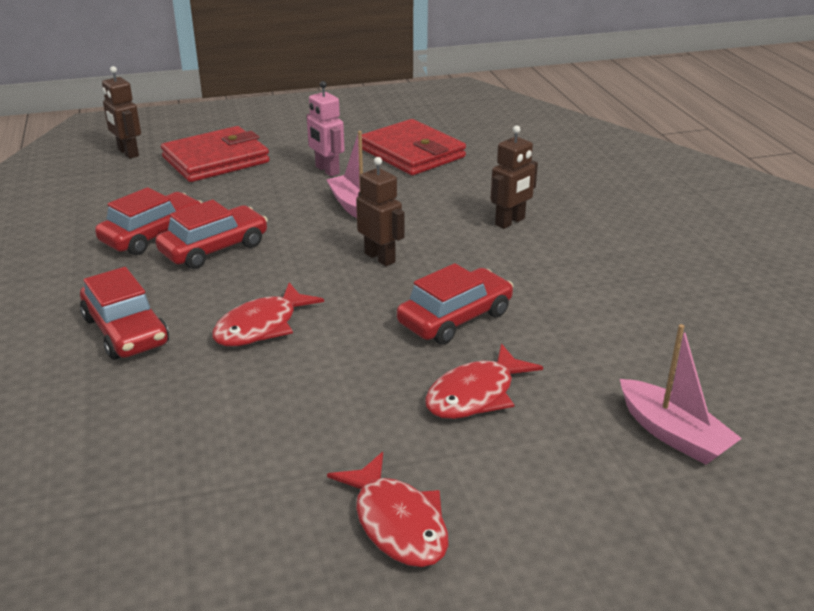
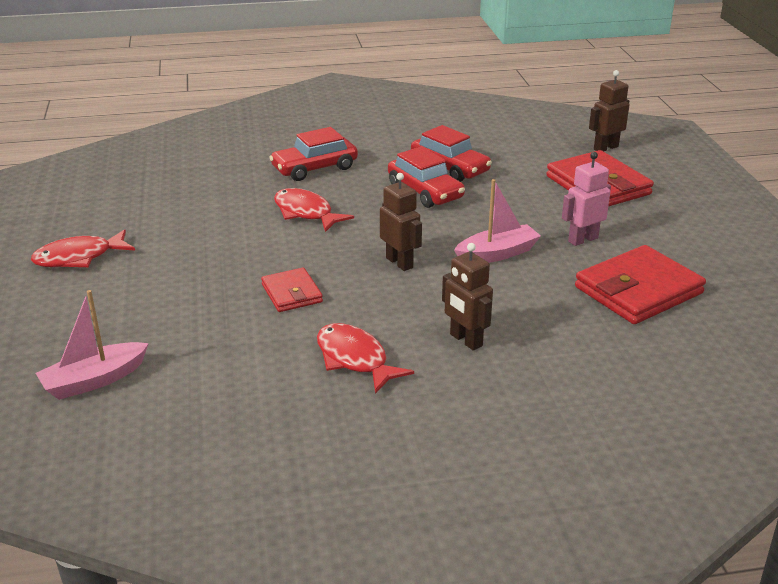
camera: 95 degrees right, 0 degrees up
brown robot [356,157,405,266] -> brown robot turned 90 degrees counterclockwise [380,173,422,271]
red car [397,263,514,345] -> red wallet [261,268,323,312]
red fish [425,344,543,419] -> red fish moved to [317,323,414,394]

